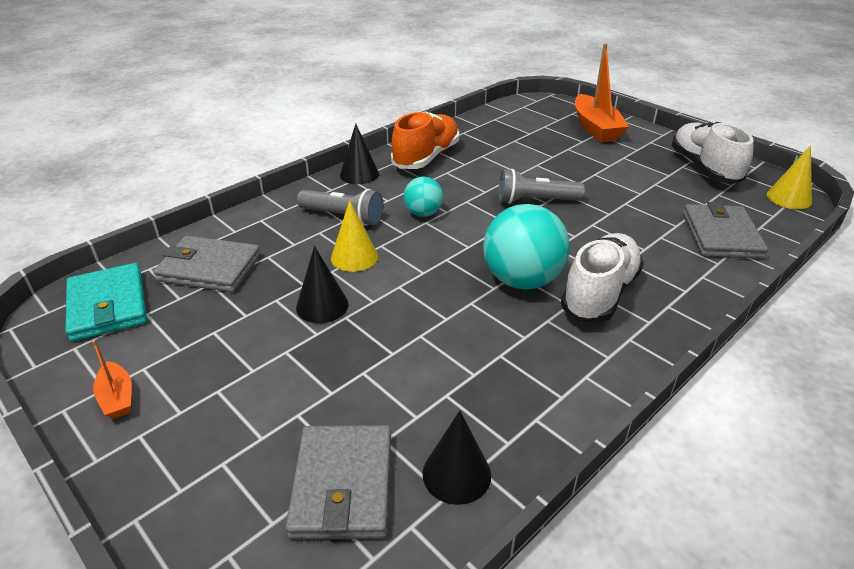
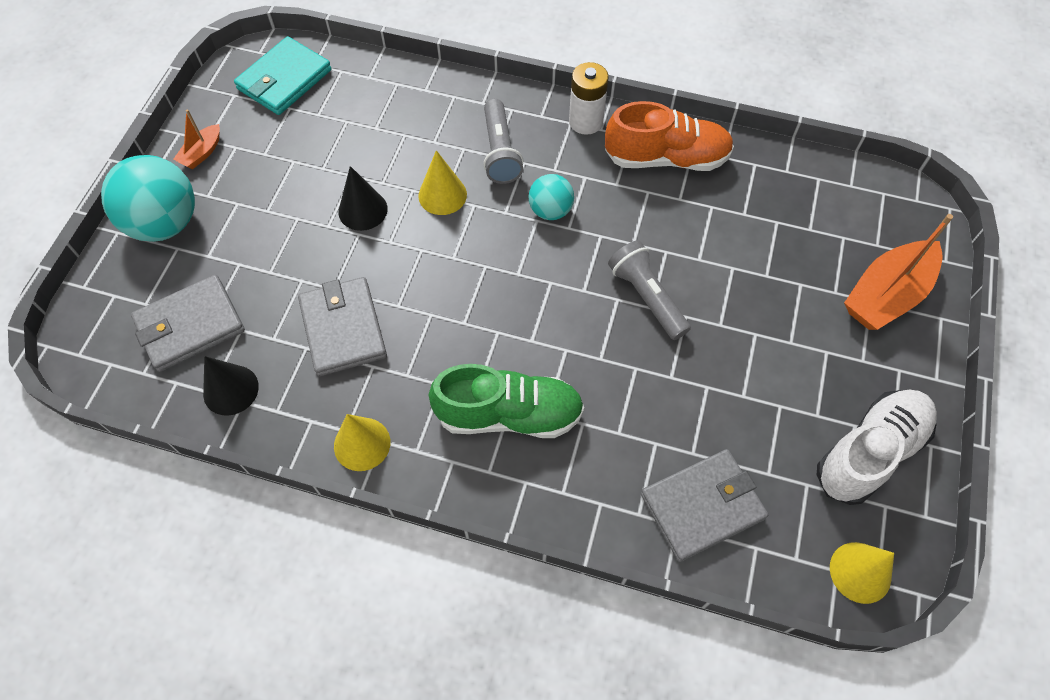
camera: 60 degrees right, 25 degrees up
grey wallet [153,236,261,292] -> grey wallet moved to [298,277,387,376]
black cone [340,123,379,184] -> white battery [569,62,609,135]
turquoise ball [483,204,570,290] -> turquoise ball moved to [101,155,195,242]
white shoe [561,233,644,323] -> green shoe [429,364,584,438]
none -> yellow cone [334,414,390,471]

